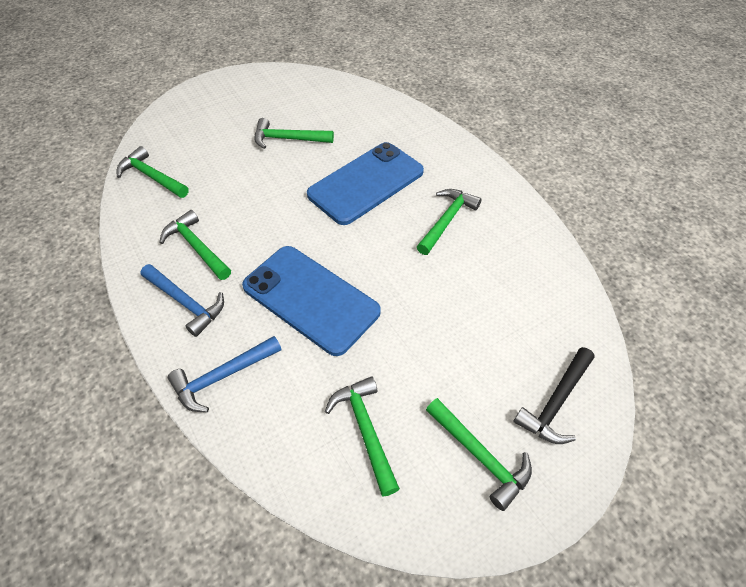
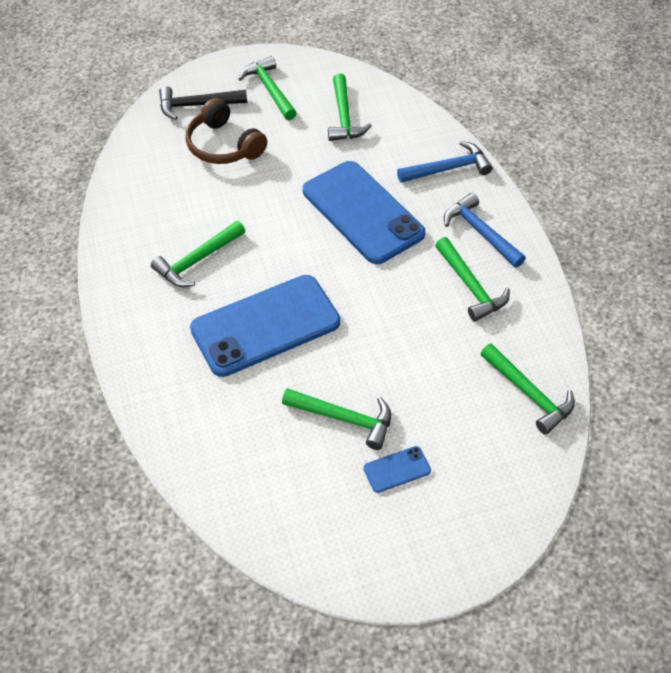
camera: 165 degrees left, 0 degrees up
black hammer [513,347,595,444] -> black hammer turned 150 degrees counterclockwise [159,86,247,120]
none -> brown headphones [186,98,267,164]
none -> blue phone [363,446,431,493]

